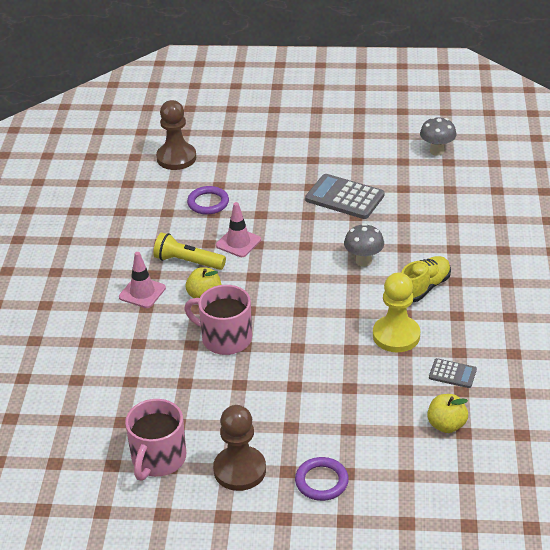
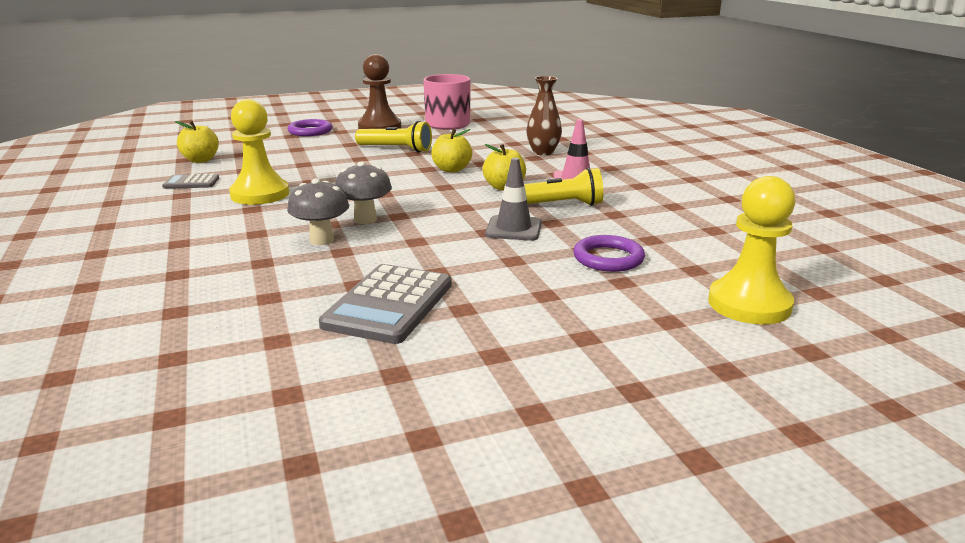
camera: 155 degrees right, 15 degrees down
brown pawn [156,100,196,170] -> yellow pawn [708,176,795,324]
pink mug [184,285,252,355] -> yellow apple [431,129,472,172]
pink traffic cone [216,202,261,257] -> grey traffic cone [485,158,542,241]
grey calculator [305,174,385,219] -> grey calculator turned 105 degrees clockwise [319,264,452,344]
yellow shoe [401,256,451,302] -> none
grey mushroom [420,117,456,156] -> grey mushroom moved to [335,162,392,224]
none -> yellow flashlight [355,121,432,152]
none -> brown vase [526,76,562,156]

